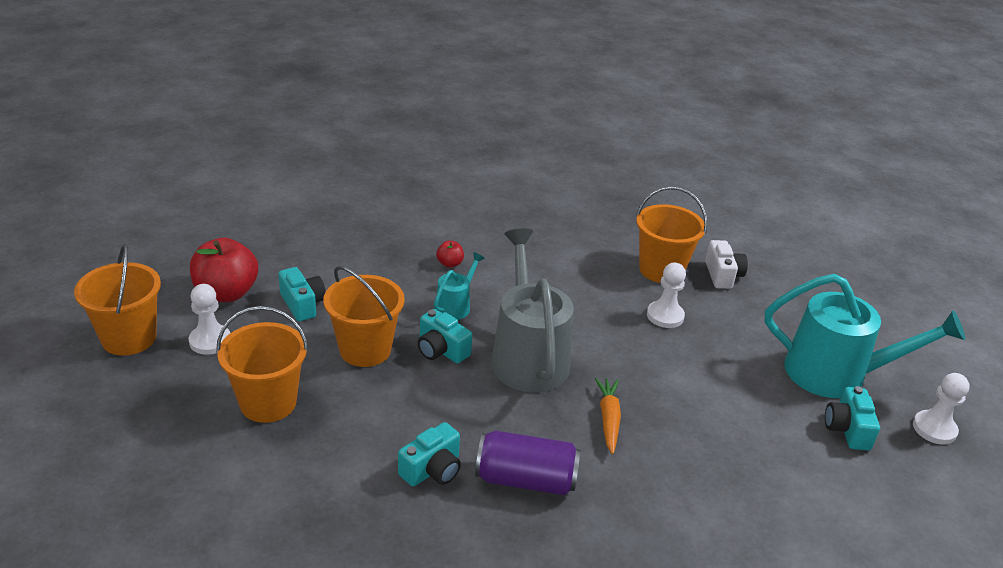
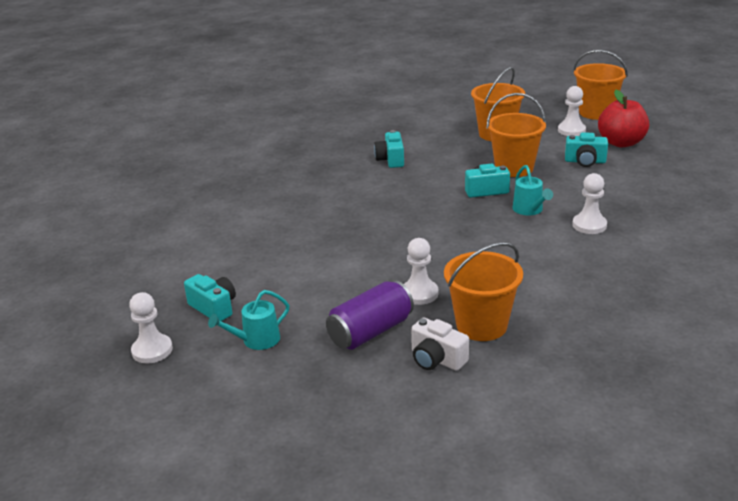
camera: 135 degrees right, 5 degrees down
red apple [436,241,464,268] -> white pawn [572,173,607,234]
purple can [475,431,580,495] -> purple can moved to [326,281,414,350]
grey watering can [491,228,574,392] -> none
orange carrot [595,378,621,454] -> none
turquoise watering can [765,274,965,398] -> turquoise watering can [208,290,289,350], size x0.47

